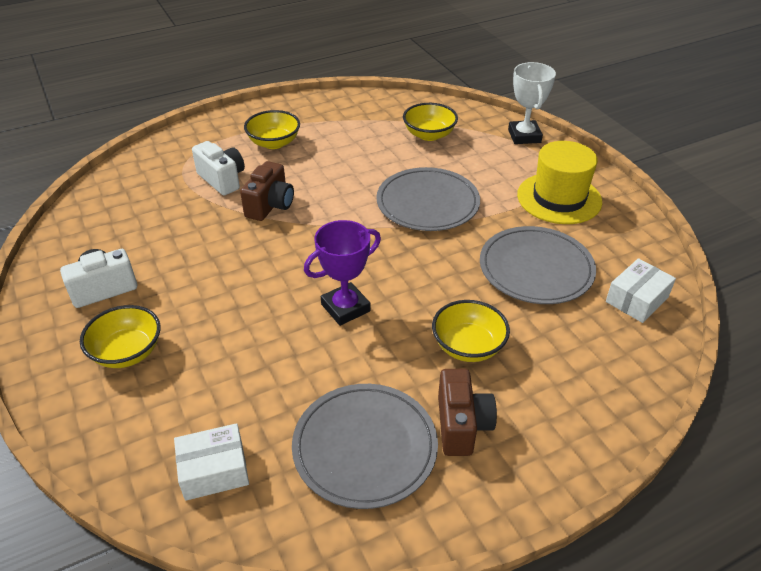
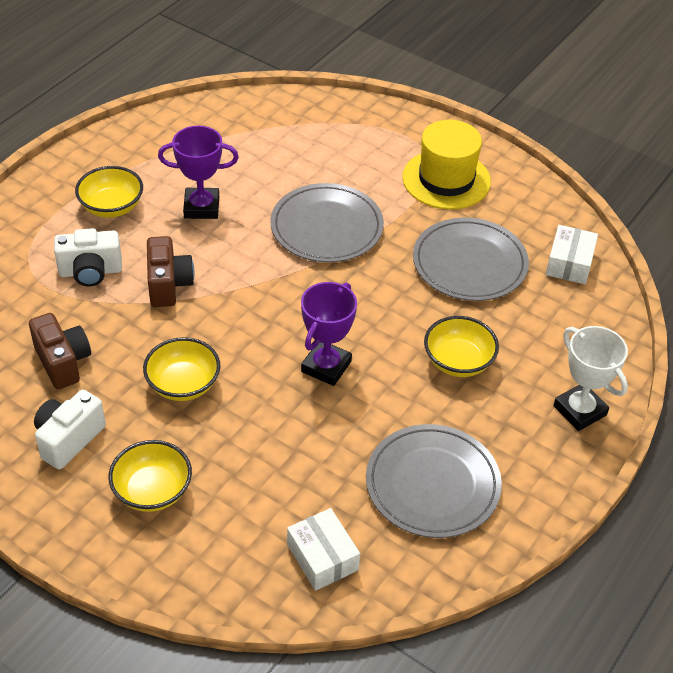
camera: 30 degrees left, 5 degrees up
white box [174,423,249,501] -> white box turned 75 degrees counterclockwise [287,508,360,591]
white camera [192,141,245,195] -> white camera turned 150 degrees clockwise [54,228,122,286]
yellow bowl [403,103,458,141] -> yellow bowl moved to [143,337,220,401]
brown camera [438,369,497,456] -> brown camera moved to [29,313,91,389]
white trophy [508,62,556,144] -> white trophy moved to [553,326,628,431]
none -> purple trophy [158,126,239,219]

